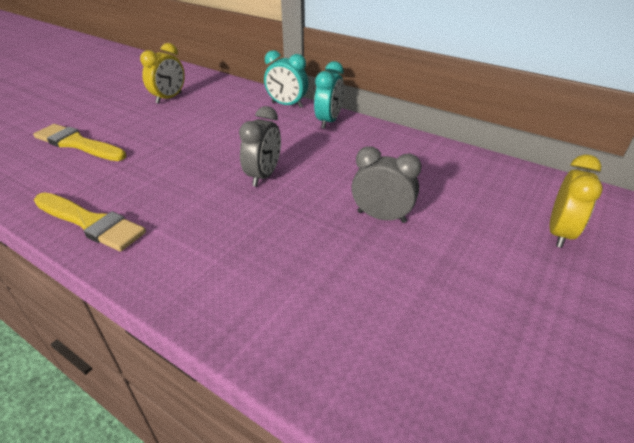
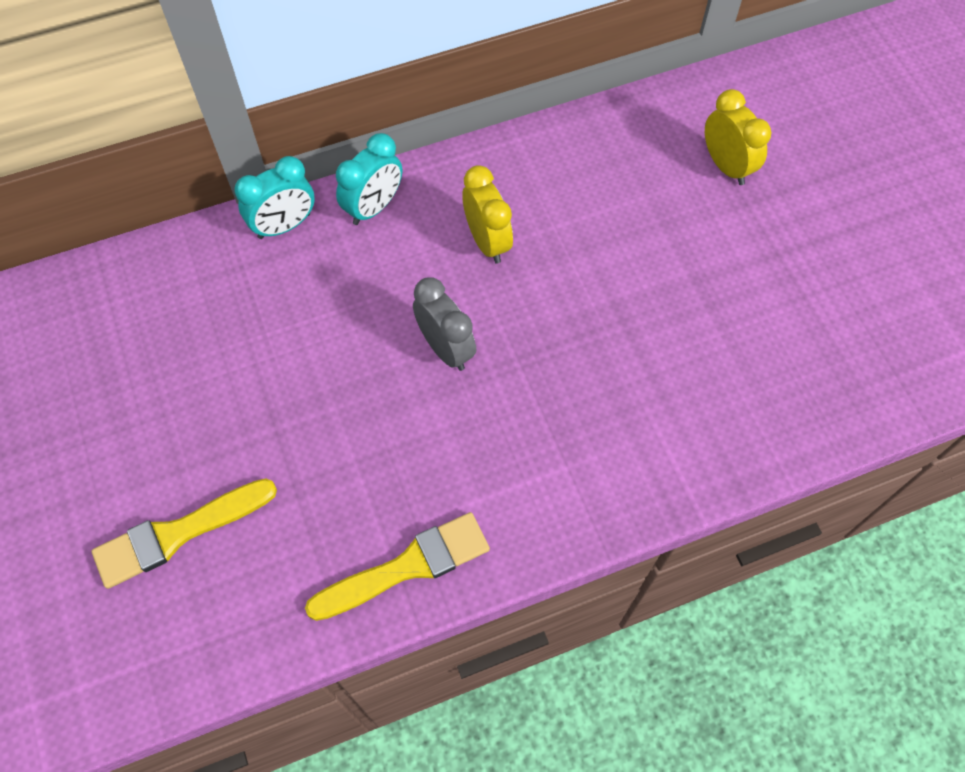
camera: 55 degrees left, 25 degrees up
yellow clock [140,43,185,104] -> yellow clock moved to [462,165,513,263]
turquoise clock [314,61,344,129] -> turquoise clock turned 75 degrees clockwise [336,133,402,225]
grey clock [352,146,422,223] -> none

